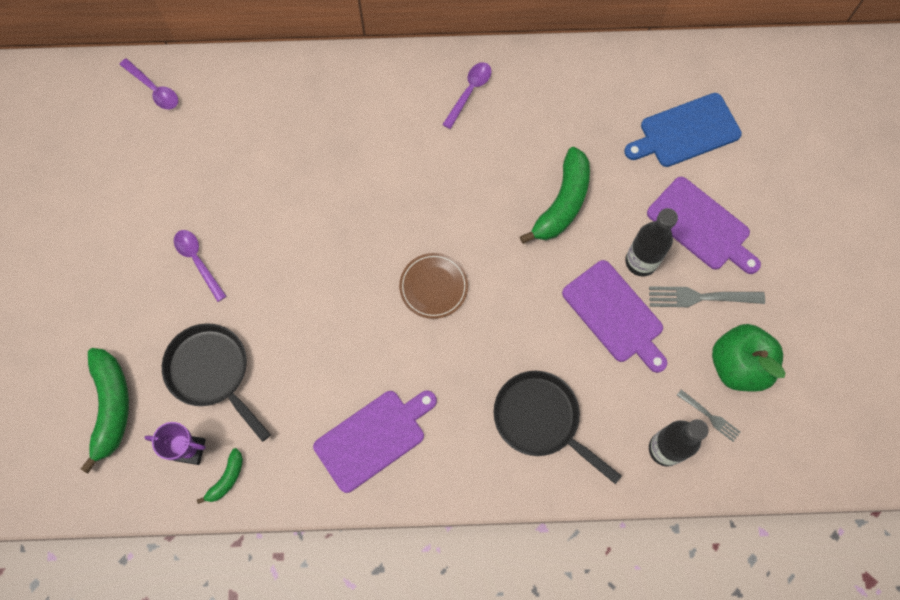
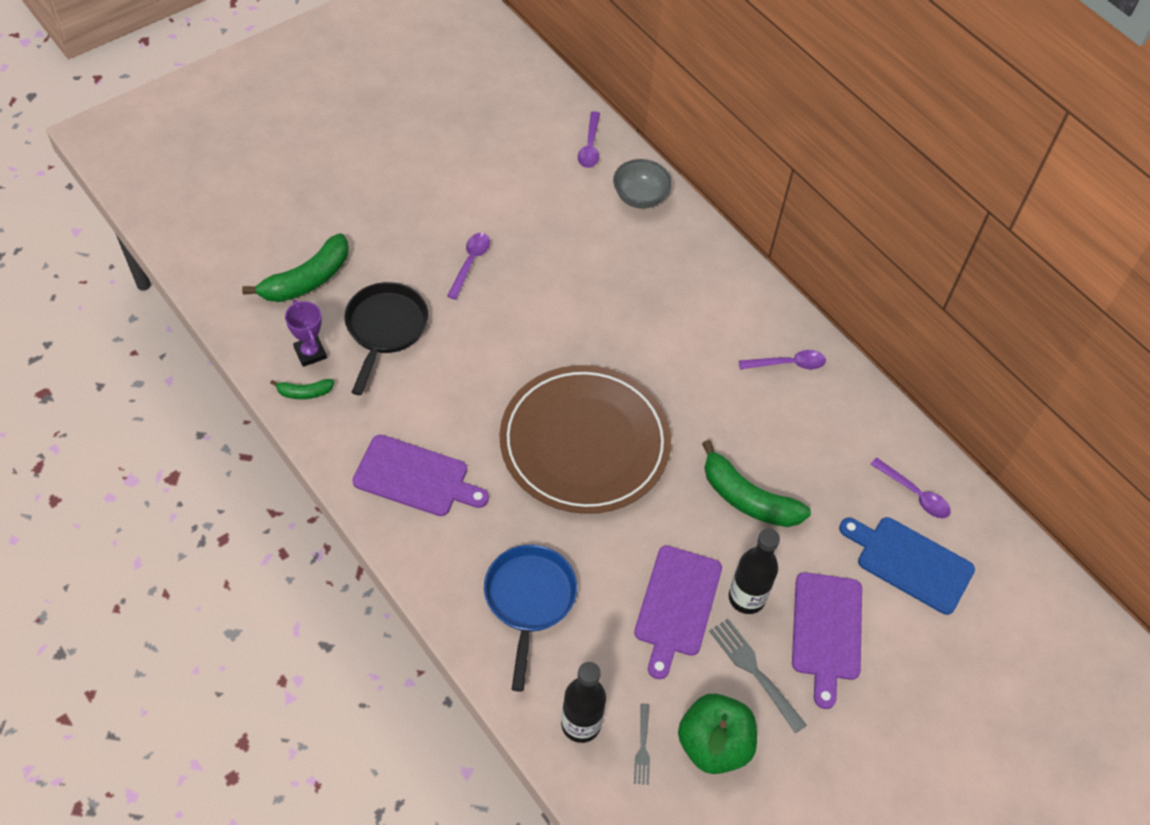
camera: 50 degrees right, 15 degrees down
brown plate [399,253,468,319] -> brown plate [500,365,671,514], size x2.33
black pan [494,371,622,484] -> blue pan [484,545,577,692]
green banana [520,147,590,244] -> green banana turned 45 degrees clockwise [702,440,811,527]
none -> grey bowl [613,159,672,209]
none -> purple spoon [871,458,951,518]

